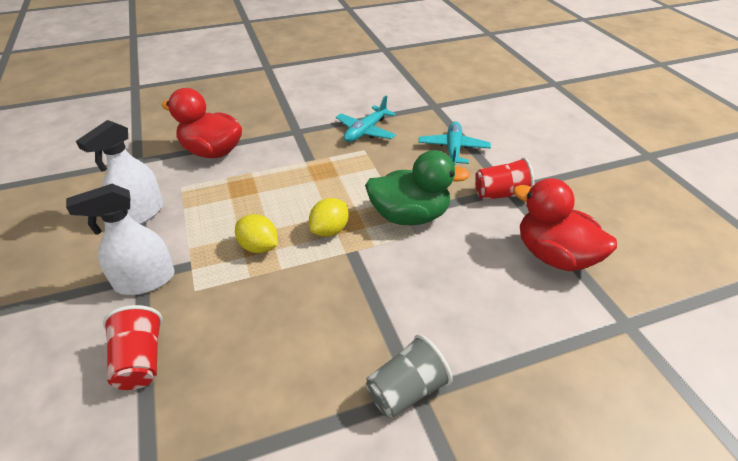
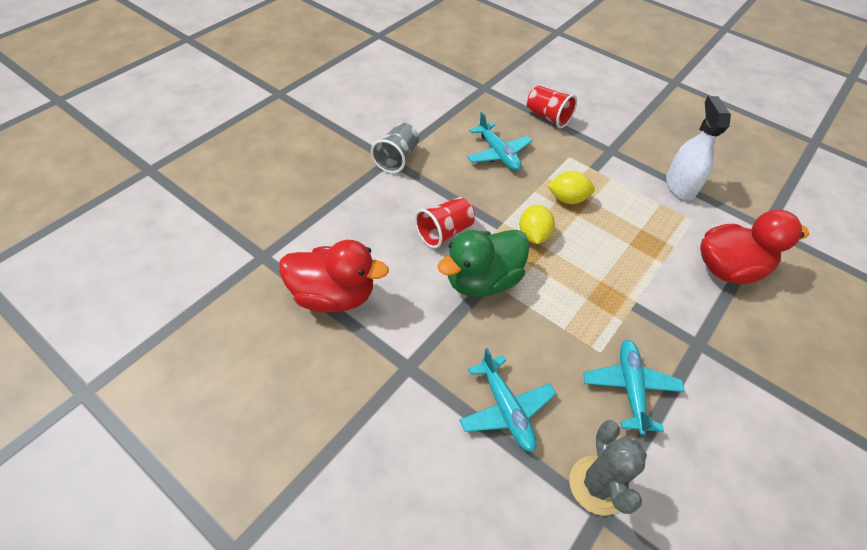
camera: 145 degrees right, 10 degrees up
white spray bottle [66,184,175,295] -> none
red cup [475,157,534,200] -> red cup moved to [415,197,475,249]
none -> turquoise plane [467,112,532,171]
none -> grey cactus [569,420,647,516]

